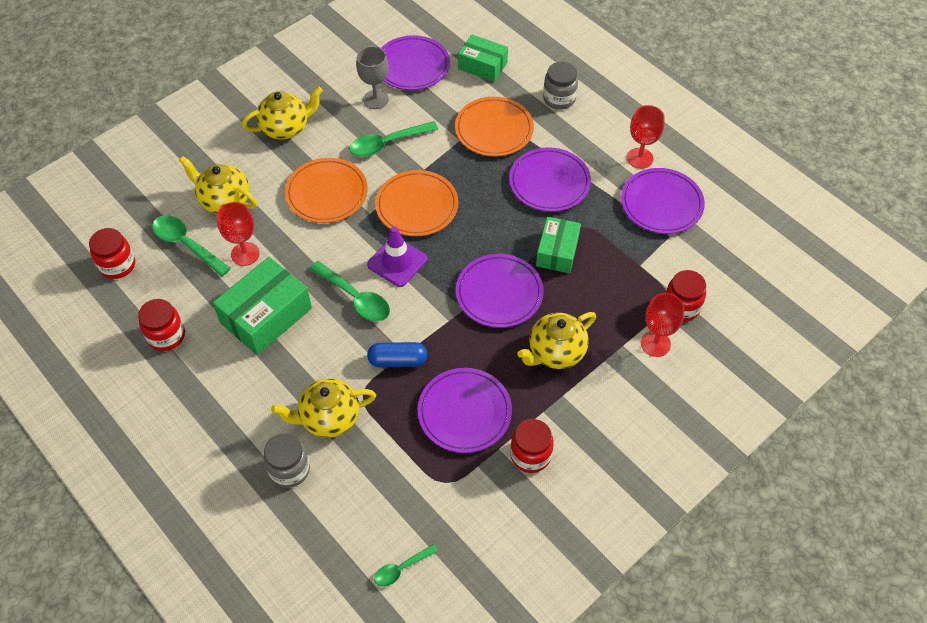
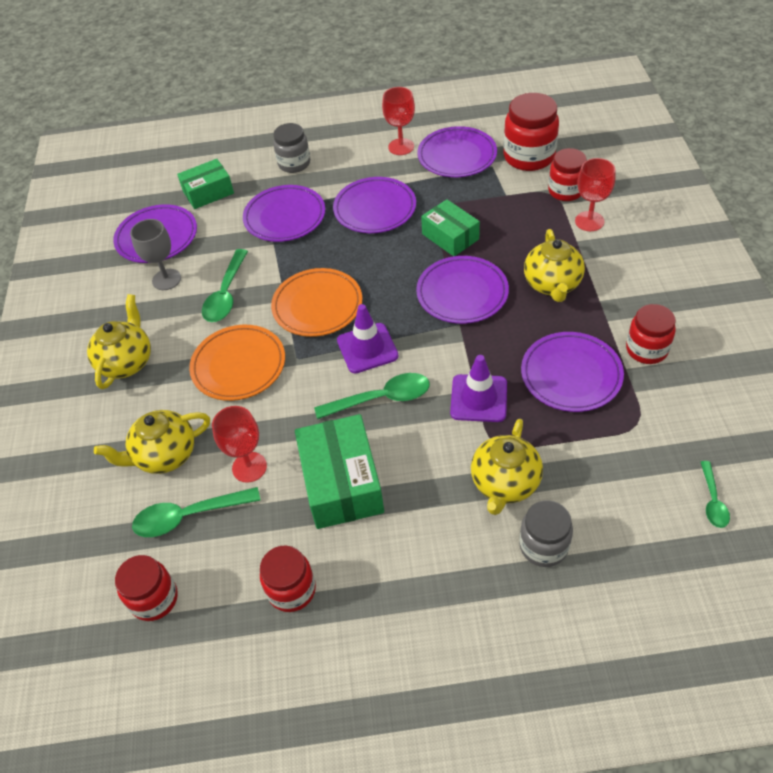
camera: 50 degrees left, 5 degrees down
blue capsule [367,342,427,367] -> purple traffic cone [450,355,507,422]
orange plate [455,97,534,156] -> purple plate [243,185,325,242]
none -> red jar [504,93,559,171]

